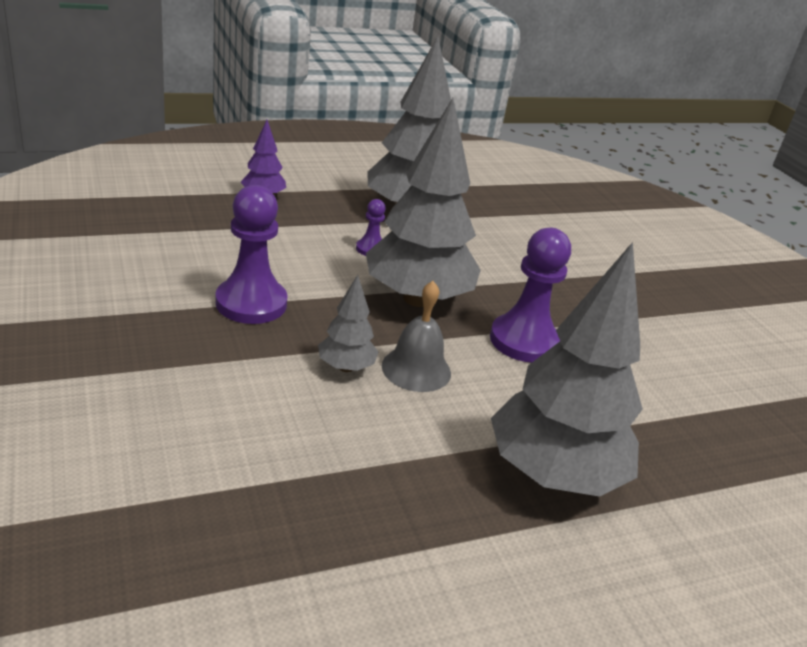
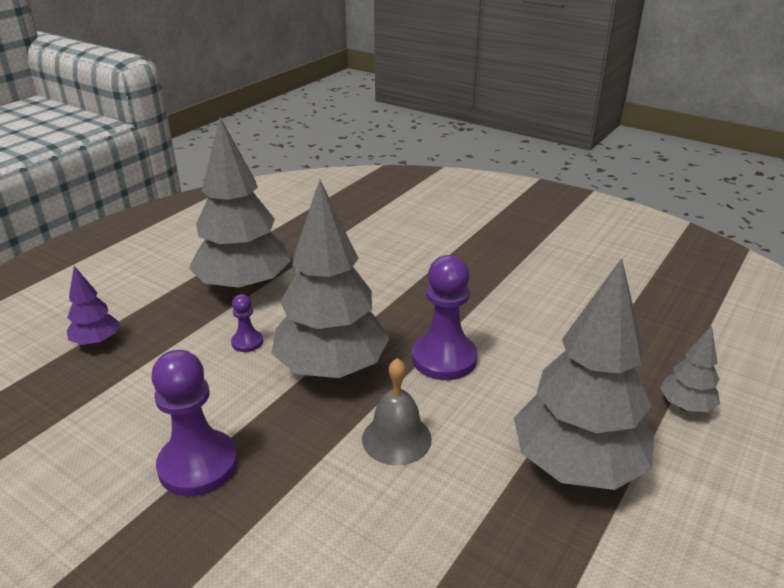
camera: 30 degrees left, 0 degrees up
grey tree [318,275,378,372] -> grey tree moved to [660,326,720,412]

